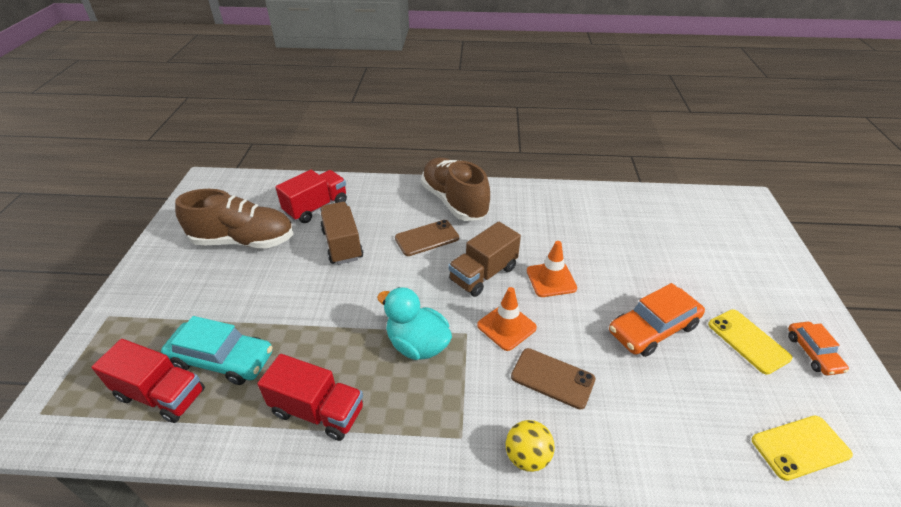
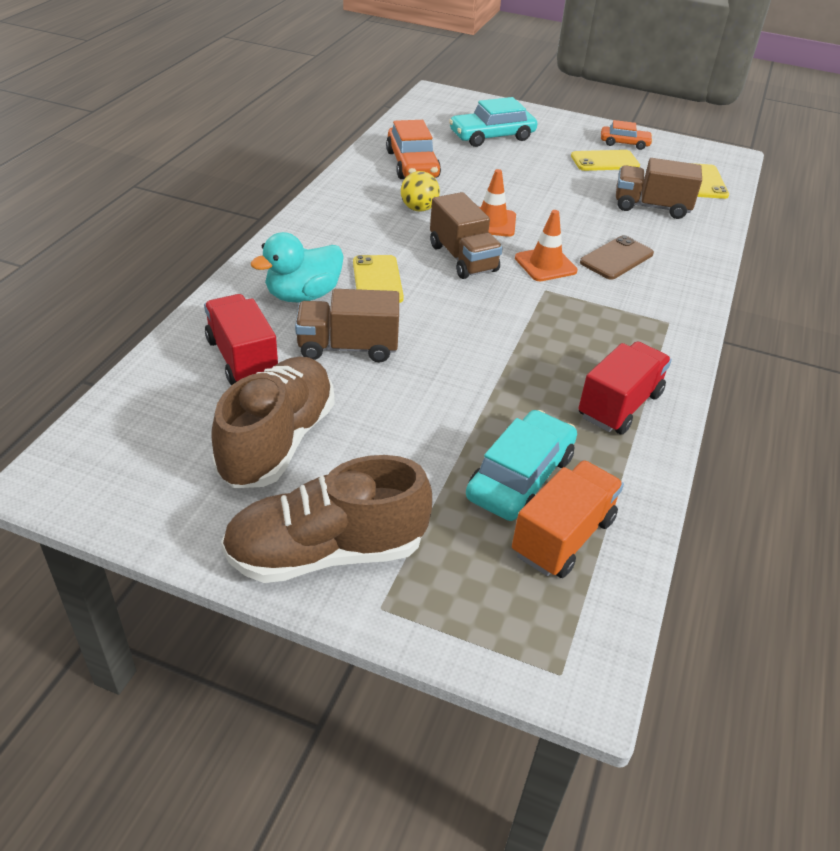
camera: 75 degrees left, 0 degrees up
red truck [92,339,205,423] -> orange truck [512,460,624,578]
turquoise duck [377,287,452,360] -> turquoise duck moved to [251,232,344,302]
brown phone [395,220,459,256] -> yellow phone [353,255,404,303]
brown shoe [421,158,490,221] -> brown shoe moved to [221,455,432,583]
yellow ball [506,420,555,472] -> yellow ball moved to [401,171,440,212]
orange car [609,283,705,357] -> orange car moved to [386,120,441,179]
none -> turquoise car [449,97,537,147]
none -> brown truck [616,158,702,219]

